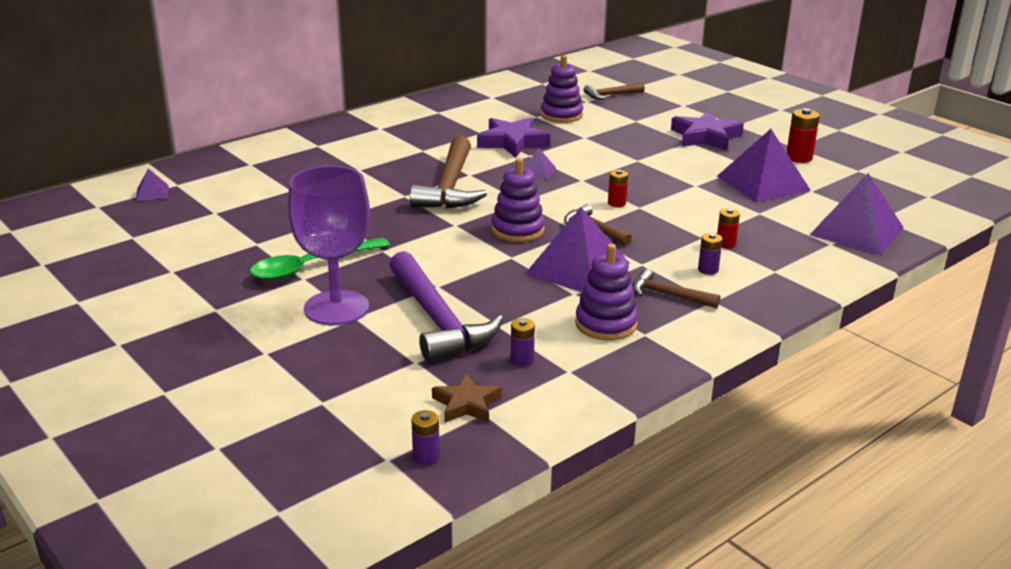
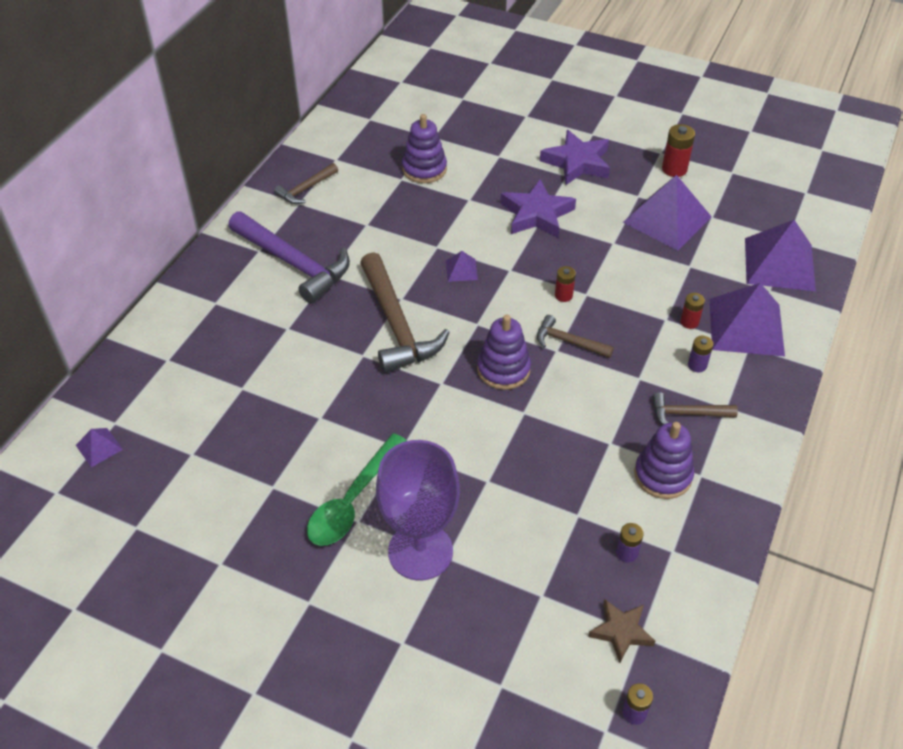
camera: 25 degrees left, 20 degrees up
purple hammer [389,251,503,362] -> purple hammer moved to [228,211,350,304]
purple star [477,117,550,158] -> purple star moved to [500,179,576,238]
purple pyramid [525,207,630,292] -> purple pyramid moved to [710,283,785,356]
brown hammer [583,83,645,99] -> brown hammer moved to [274,163,338,204]

